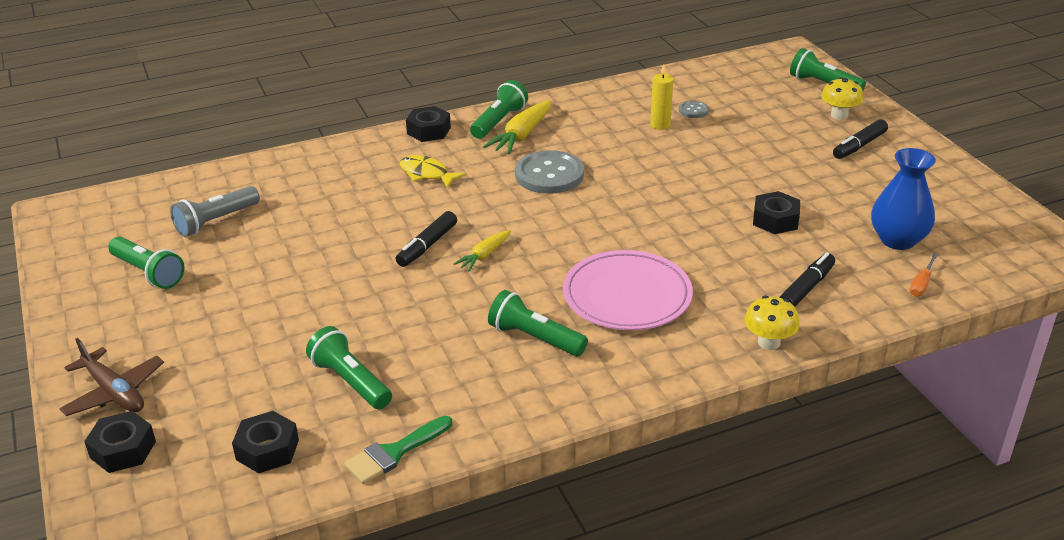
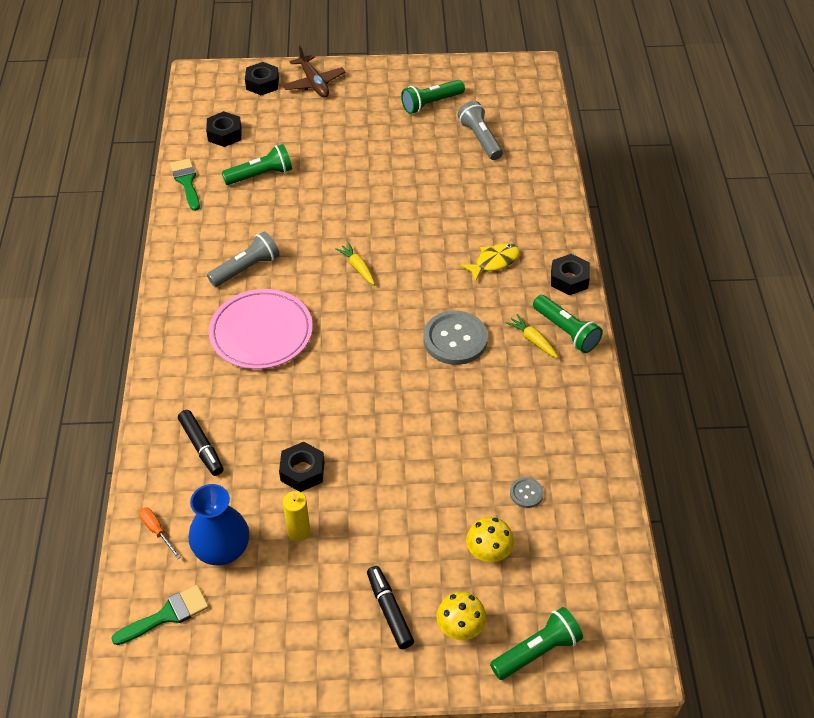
camera: 110 degrees right, 15 degrees up
brown plane [59,338,164,416] -> brown plane turned 90 degrees counterclockwise [283,45,346,98]
black marker [396,211,457,267] -> none
yellow carrot [483,100,552,154] -> yellow carrot [505,314,558,358], size x0.61
green flashlight [488,290,588,356] -> grey flashlight [207,231,280,287]
yellow candle [650,65,673,130] -> yellow candle moved to [283,491,310,541]
yellow mushroom [744,295,800,350] -> yellow mushroom moved to [466,517,514,562]
none -> green brush [111,585,209,645]

